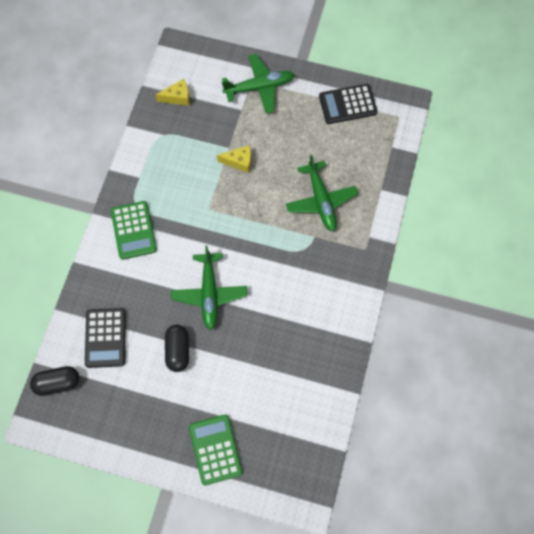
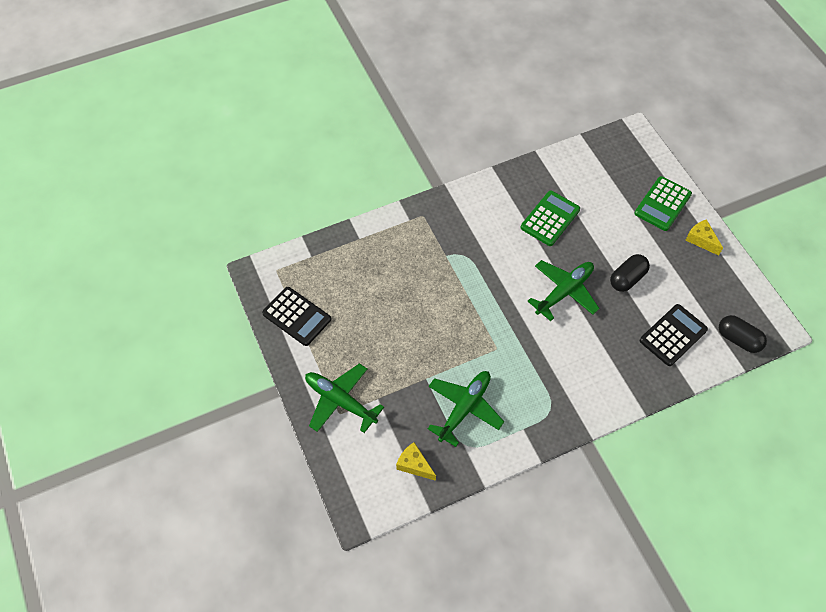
camera: 130 degrees left, 10 degrees down
green calculator [111,201,157,260] -> green calculator moved to [521,191,580,246]
yellow cheese [217,145,251,173] -> yellow cheese moved to [686,219,723,256]
green plane [286,155,358,231] -> green plane moved to [428,371,504,447]

